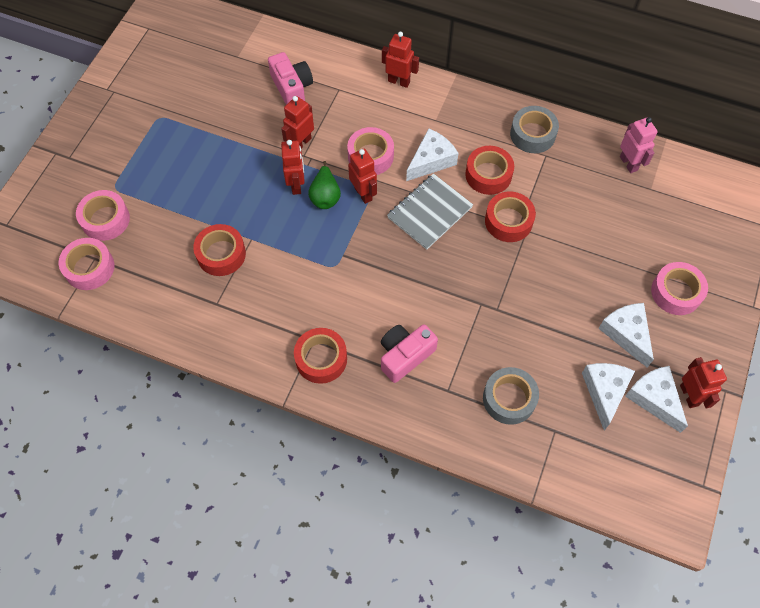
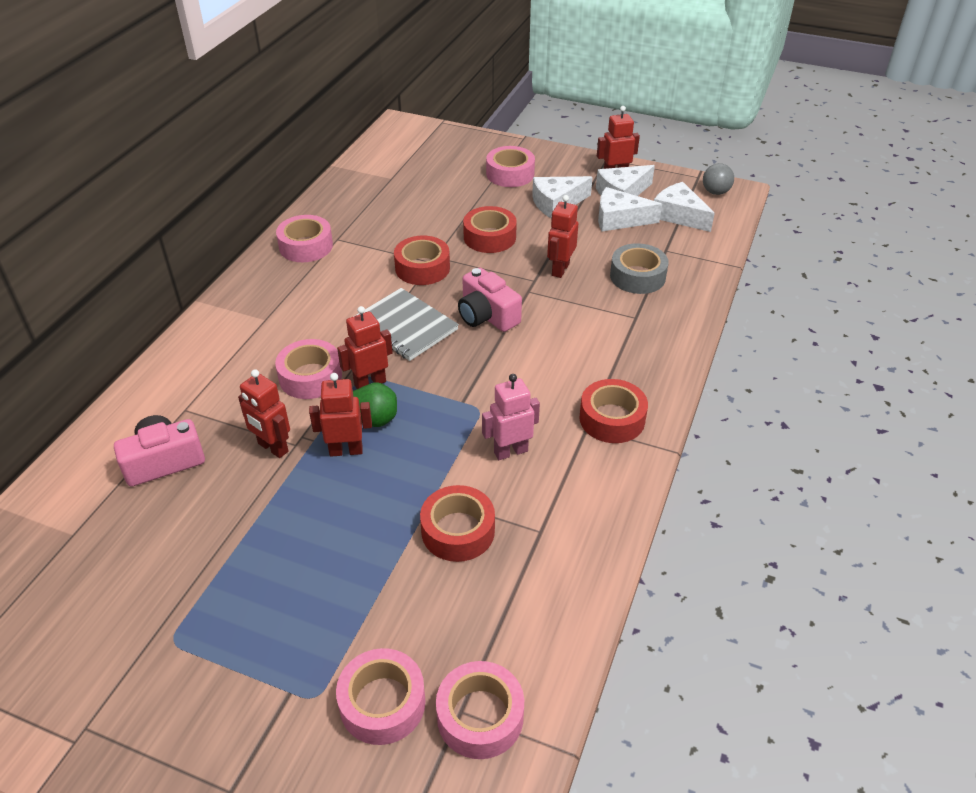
camera: 90 degrees left, 20 degrees down
pink camera [381,324,438,383] -> pink camera moved to [458,268,522,332]
red robot [382,32,419,88] -> red robot moved to [547,195,578,278]
white cheese [406,128,458,181] -> white cheese moved to [654,182,715,232]
red tape [465,146,514,195] -> red tape moved to [463,206,517,253]
grey tape [510,106,559,153] -> pink tape [276,215,333,262]
pink robot [620,117,658,173] -> pink robot moved to [482,374,540,460]
none -> grey ball [703,163,734,195]

